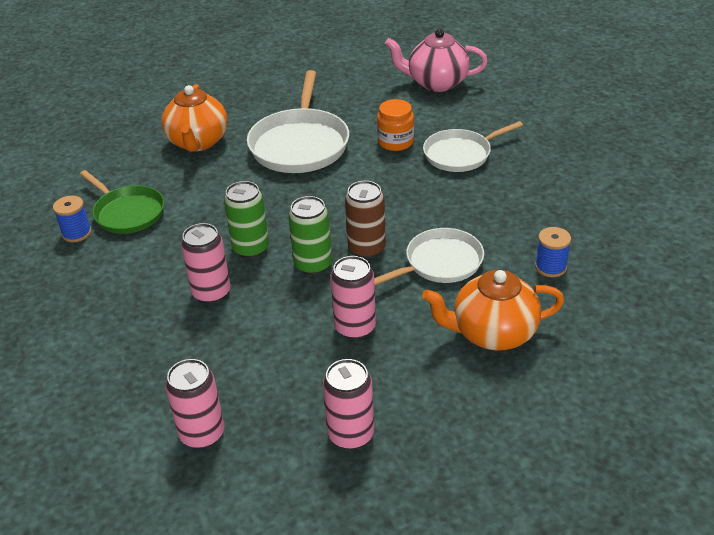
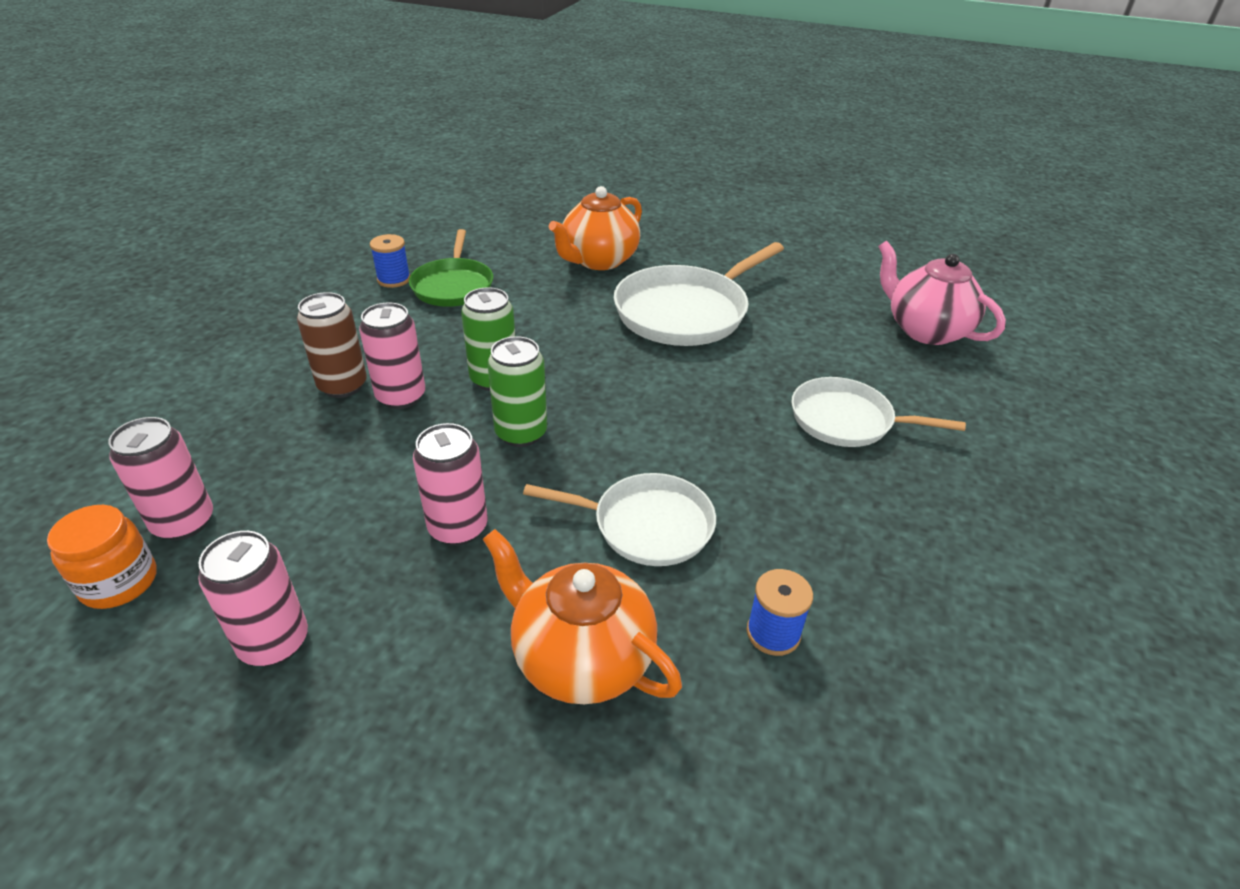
camera: 40 degrees right, 0 degrees up
brown can [345,181,386,259] -> brown can moved to [297,292,367,398]
orange jar [377,99,414,151] -> orange jar moved to [47,505,157,609]

